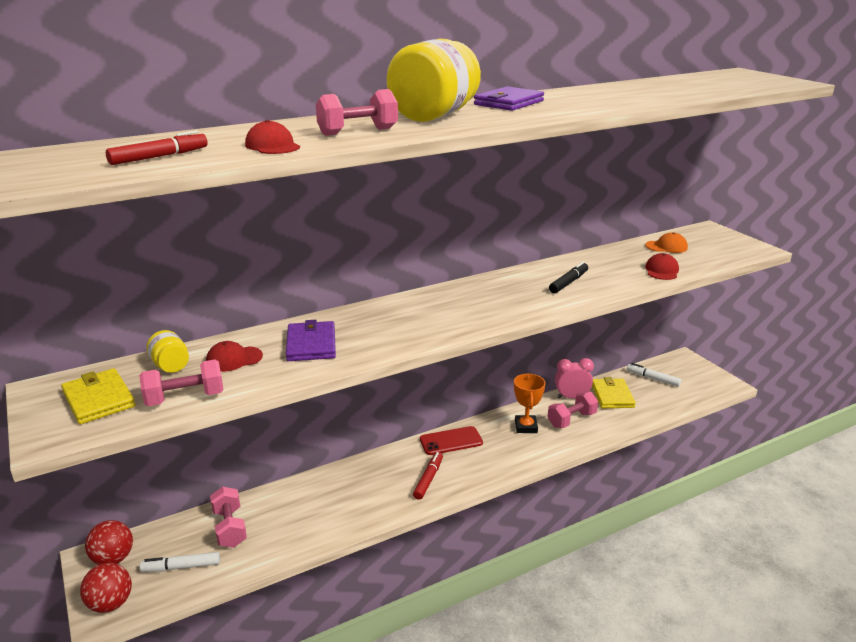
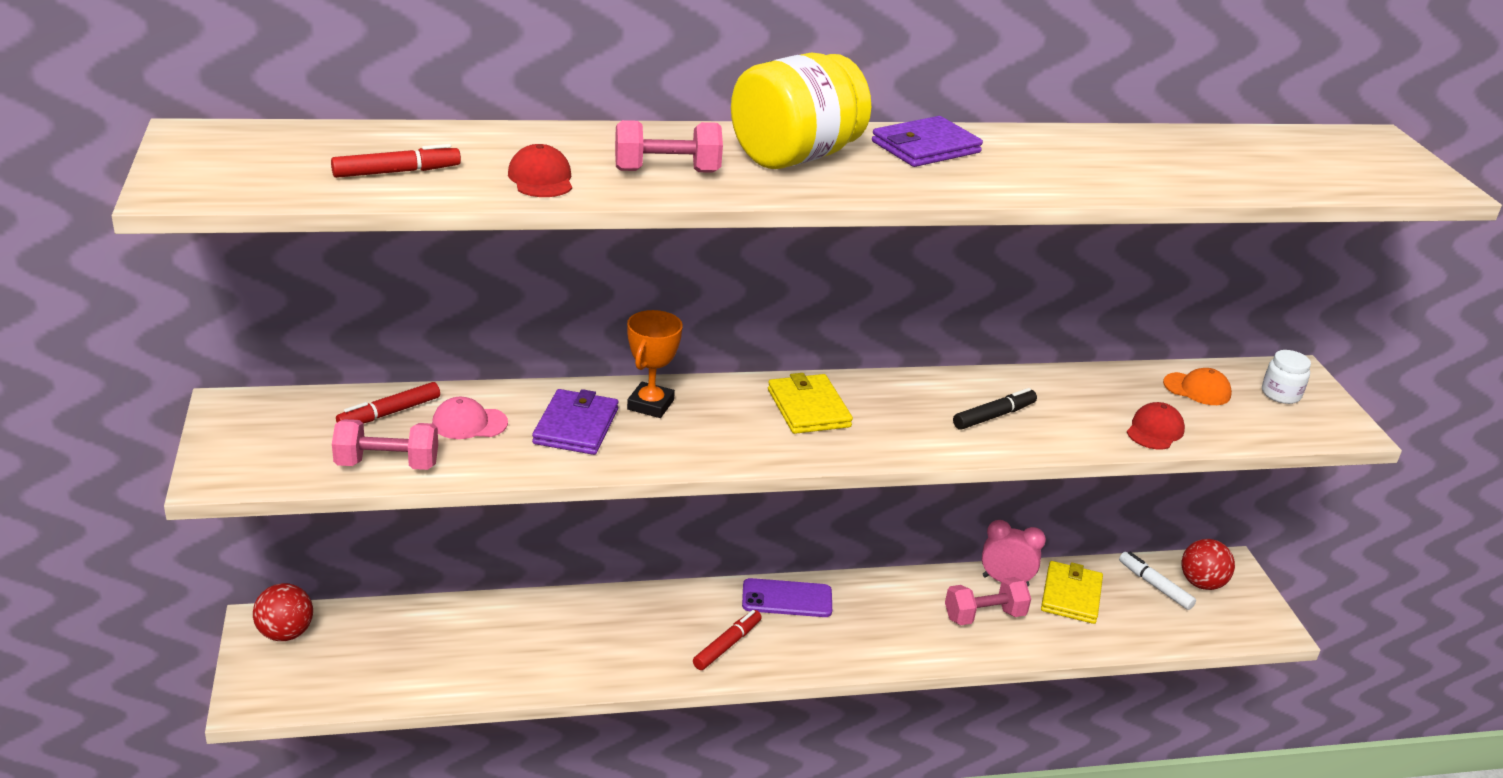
camera: 15 degrees right, 5 degrees up
yellow wallet [61,368,136,424] -> yellow wallet moved to [768,373,853,434]
red ball [80,563,132,613] -> red ball moved to [1182,539,1235,590]
white marker [140,552,220,572] -> none
yellow jar [146,330,189,373] -> red marker [336,382,440,424]
red cap [206,341,263,372] -> pink cap [432,397,508,439]
pink dumbbell [210,487,247,548] -> none
red phone [420,426,483,455] -> purple phone [742,578,832,617]
orange trophy [514,374,545,433] -> orange trophy moved to [627,310,683,418]
none -> white jar [1262,350,1311,404]

